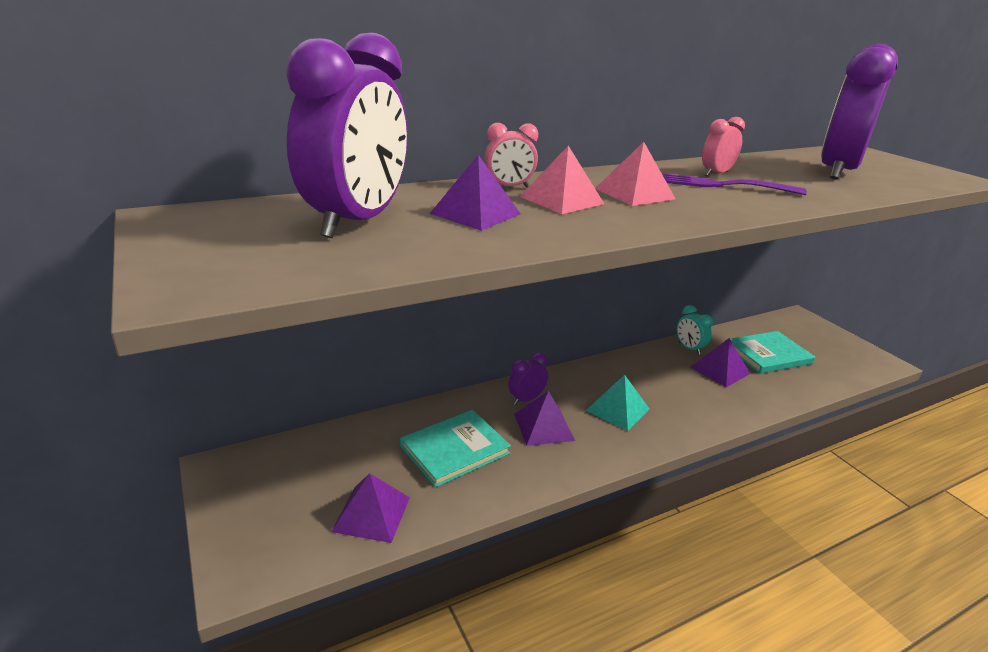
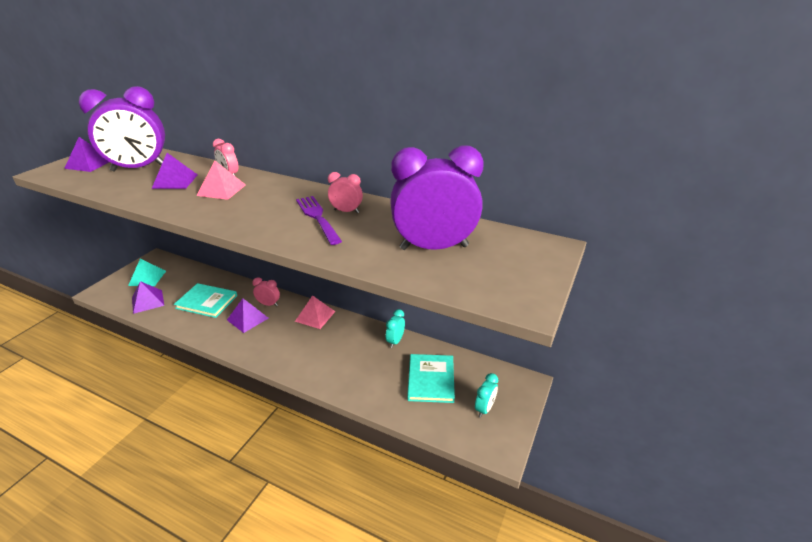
camera: 55 degrees right, 5 degrees up
purple clock [508,352,548,405] -> pink clock [253,277,280,306]
turquoise pyramid [586,375,649,431] -> turquoise pyramid moved to [128,258,166,286]
pink pyramid [595,142,676,206] -> pink pyramid moved to [295,295,335,329]
purple pyramid [691,338,750,387] -> purple pyramid moved to [64,137,109,172]
turquoise book [726,331,815,374] -> turquoise book turned 60 degrees clockwise [407,354,455,403]
none -> turquoise clock [475,373,498,418]

